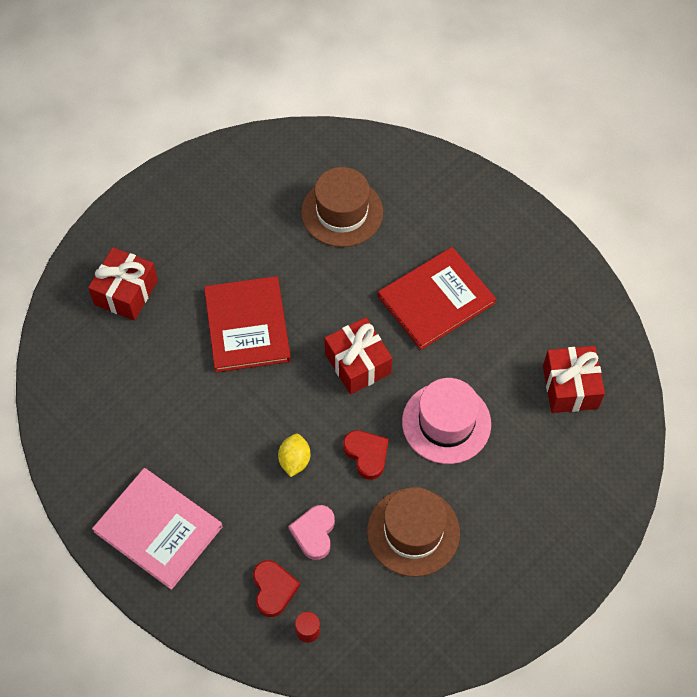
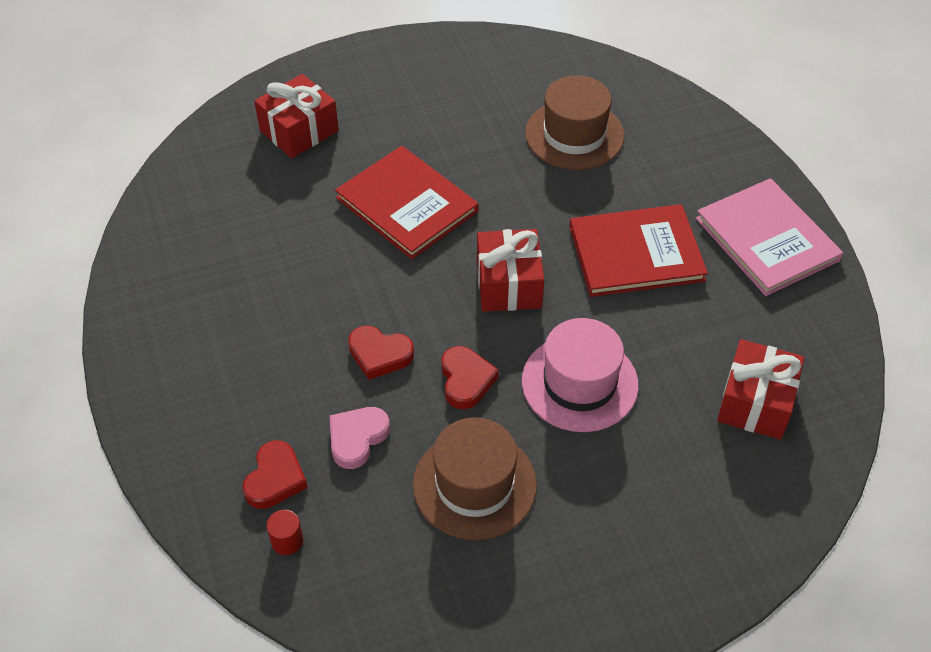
camera: 25 degrees right, 10 degrees down
pink book [92,468,223,590] -> pink book moved to [696,178,843,296]
red book [204,276,291,372] -> red book turned 60 degrees counterclockwise [335,146,479,259]
yellow lemon [278,434,310,477] -> red heart [348,326,414,380]

